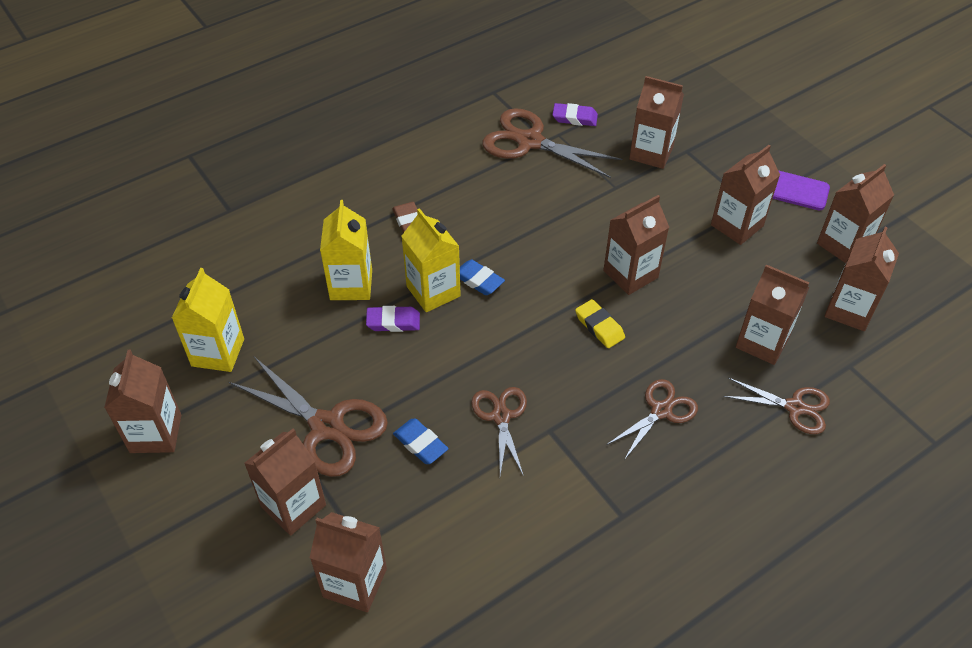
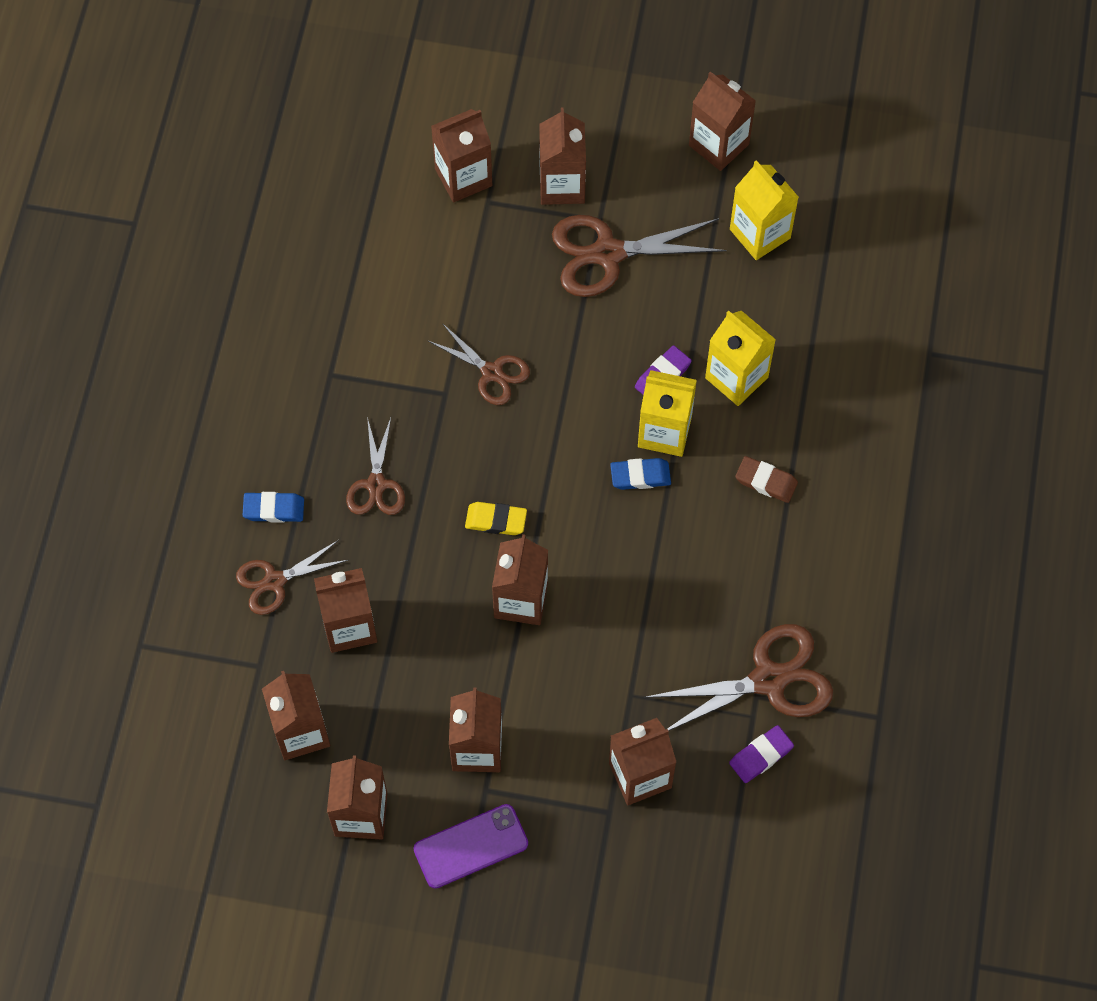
camera: 135 degrees right, 15 degrees up
blue eraser [393,419,448,464] -> blue eraser moved to [243,492,304,523]

